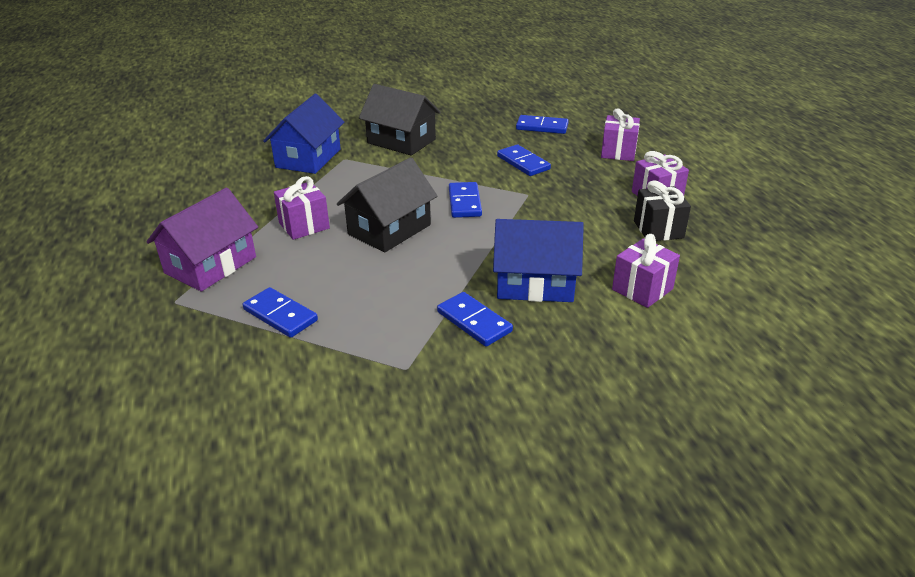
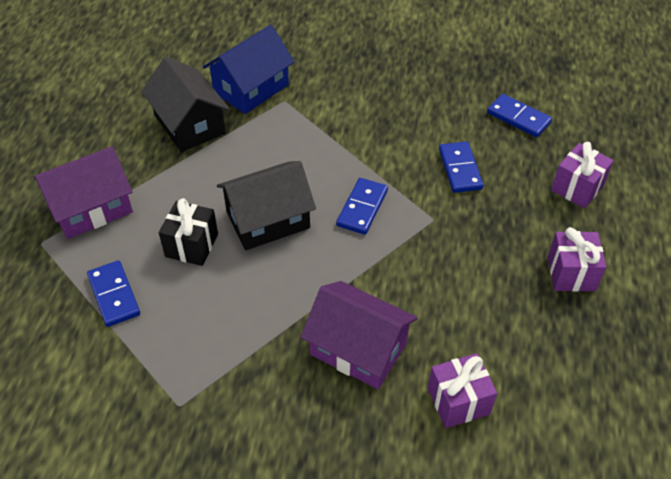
camera: 25 degrees right, 15 degrees up
purple gift [274,176,330,240] -> none
black house [359,84,441,156] -> black house moved to [141,57,230,152]
blue domino [437,292,513,347] -> none
blue house [493,219,584,302] -> purple house [301,281,417,389]
black gift [634,181,691,241] -> black gift moved to [159,198,218,266]

